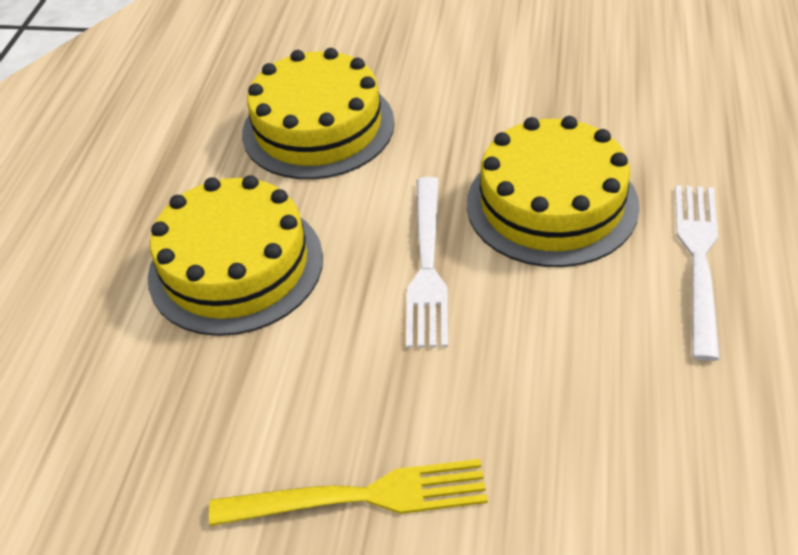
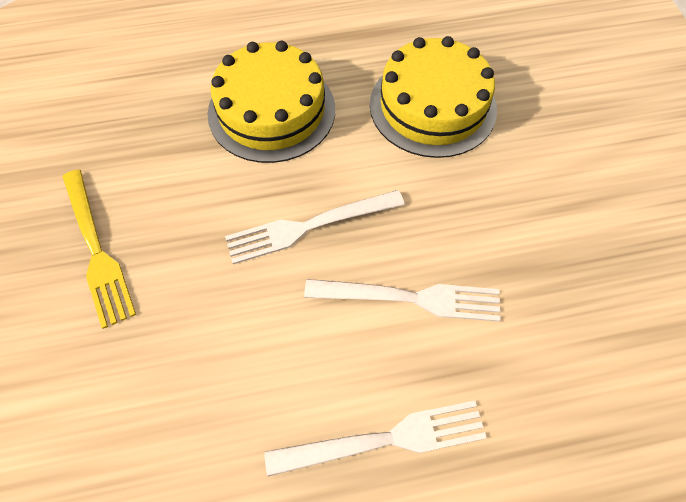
camera: 65 degrees right, 15 degrees up
yellow cake [467,116,639,267] -> white fork [304,279,501,322]

